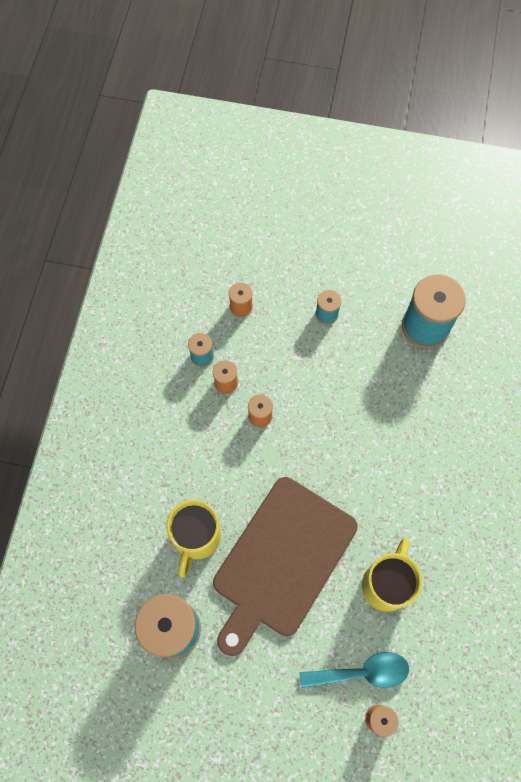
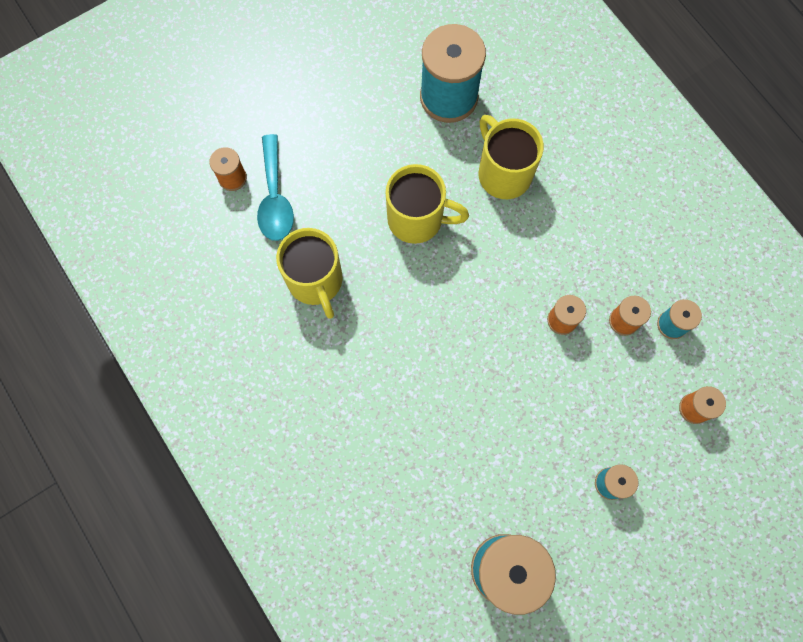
camera: 135 degrees right, 5 degrees up
brown cutting board [213,477,358,656] -> yellow mug [386,164,469,244]
turquoise spoon [299,652,409,688] -> turquoise spoon turned 45 degrees counterclockwise [257,134,294,241]

